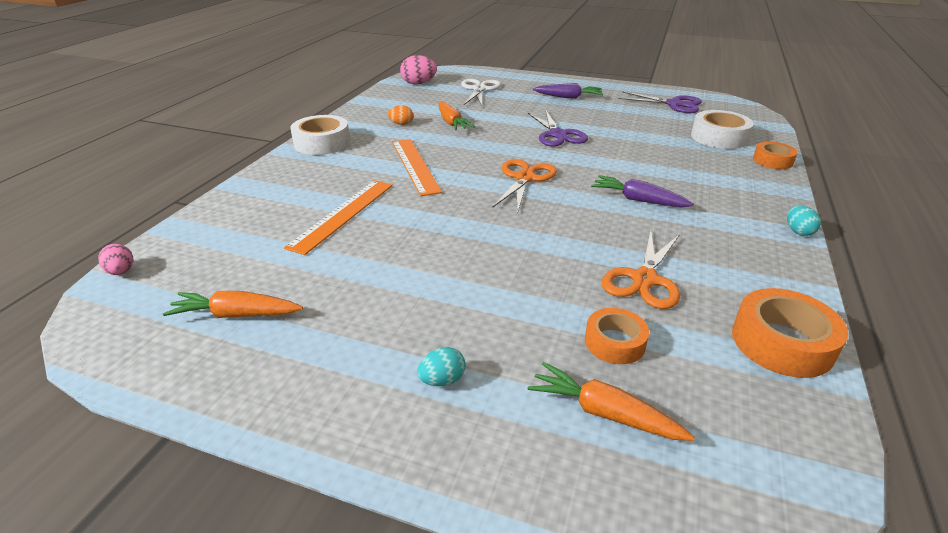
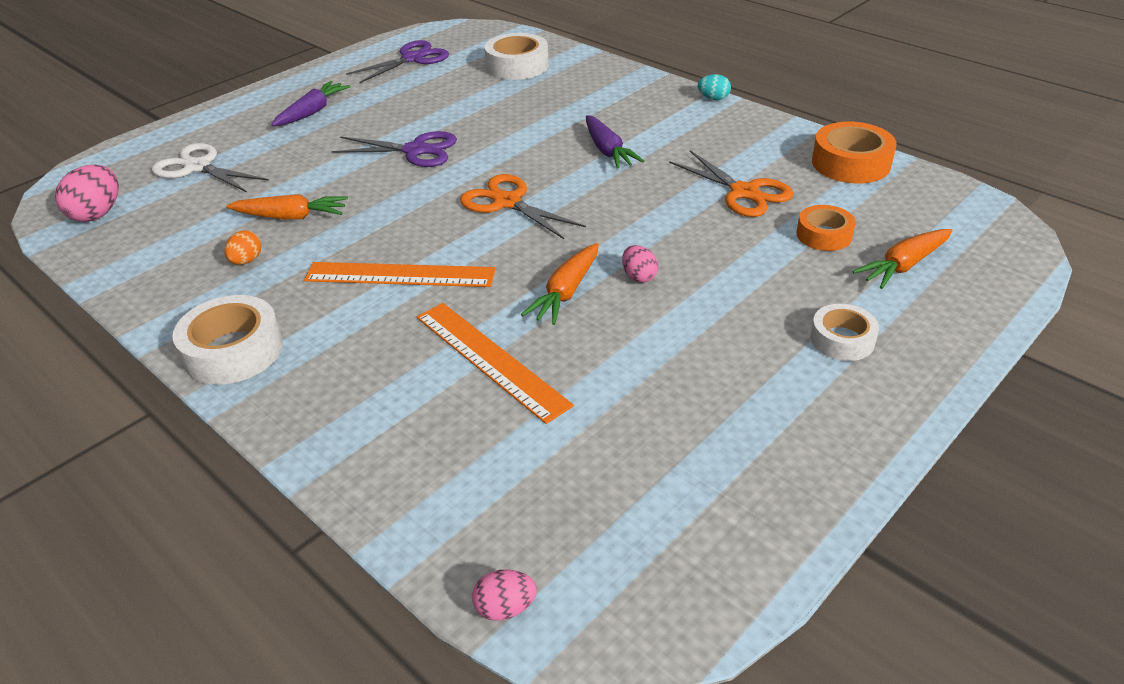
camera: 65 degrees left, 5 degrees up
orange carrot [163,291,303,318] -> orange carrot moved to [521,243,599,325]
turquoise egg [417,347,466,386] -> white tape [810,304,879,361]
purple carrot [591,175,694,207] -> purple carrot turned 75 degrees counterclockwise [586,115,644,169]
orange tape [753,141,798,169] -> none
none -> pink egg [622,245,658,283]

